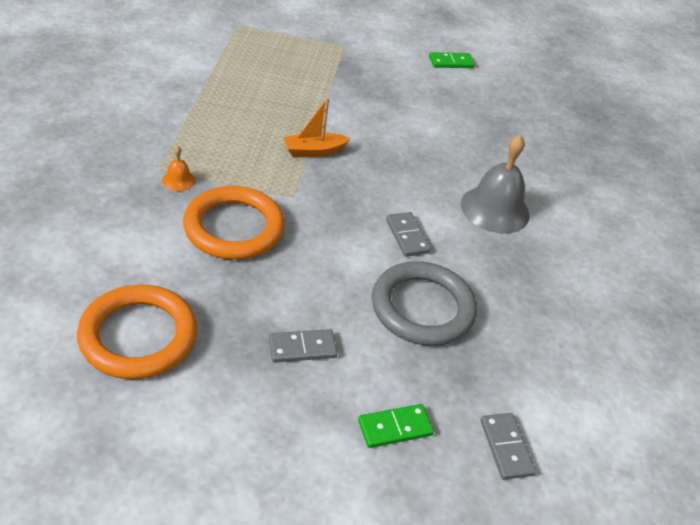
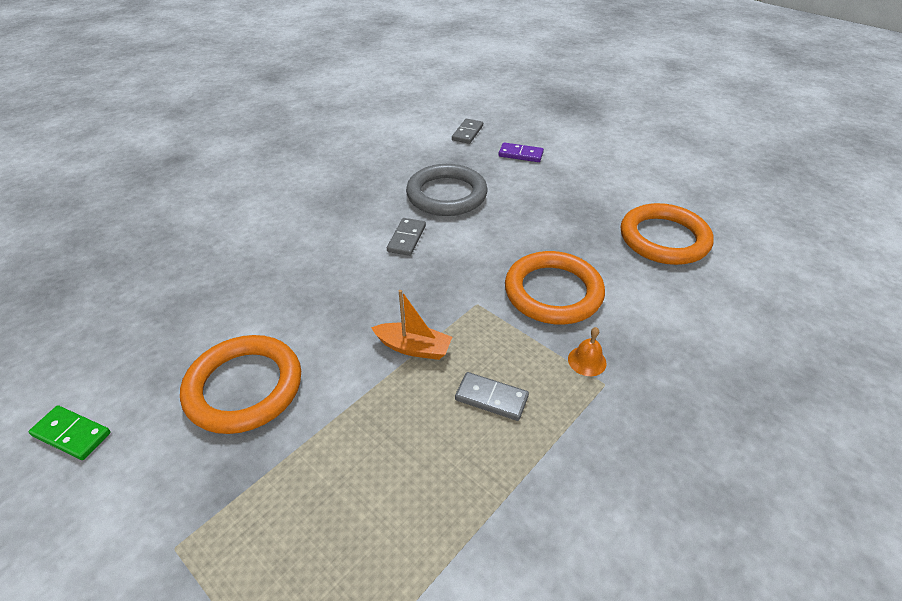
camera: 140 degrees left, 0 degrees up
grey domino [269,329,338,363] -> grey domino moved to [455,372,529,421]
green domino [358,404,434,448] -> purple domino [498,142,544,162]
grey bell [461,135,529,234] -> none
none -> orange ring [180,335,301,434]

